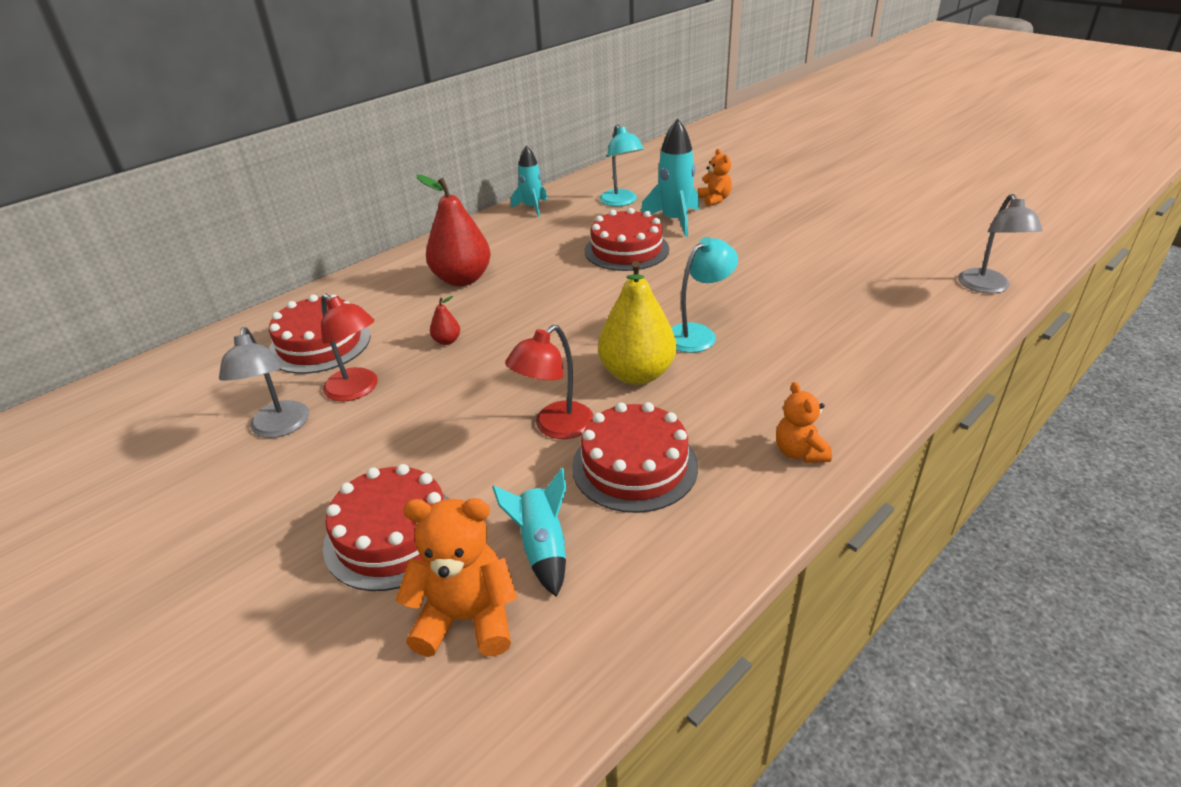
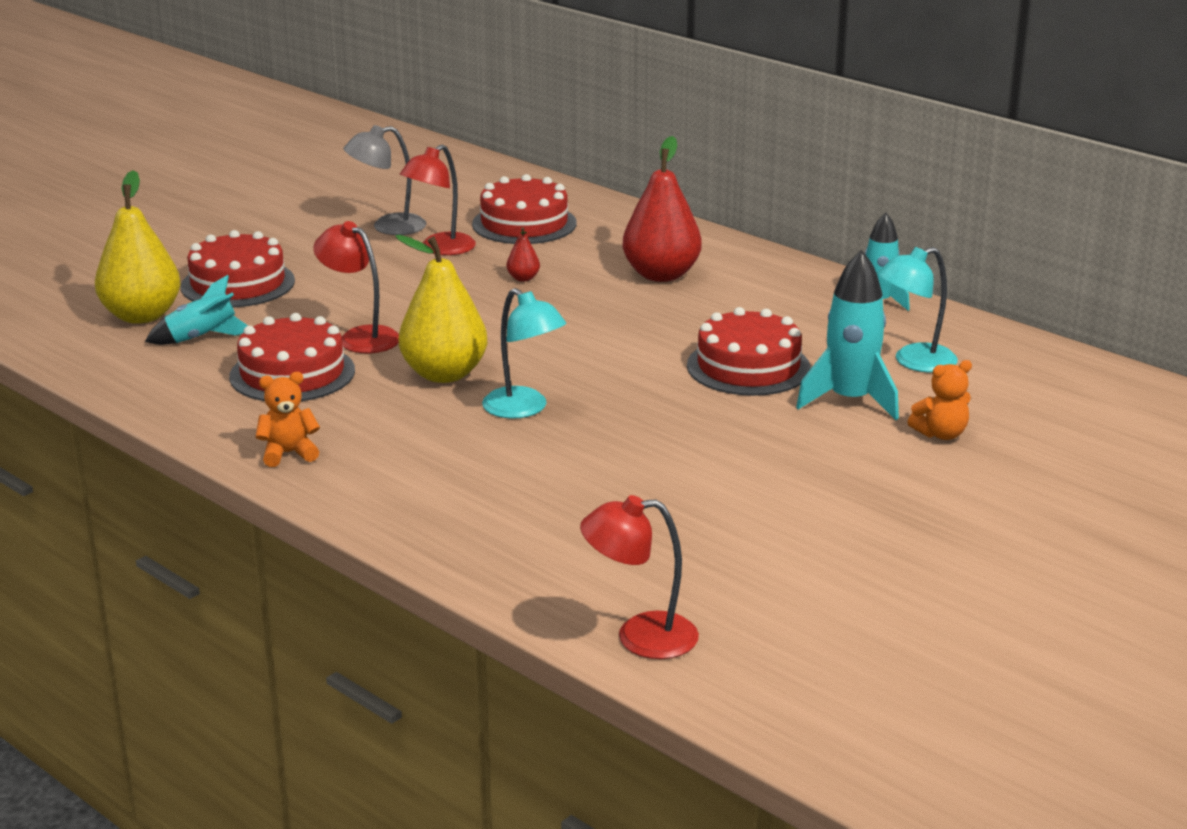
camera: 85 degrees right, 10 degrees down
orange teddy bear [396,498,517,657] -> yellow pear [95,170,180,324]
grey lamp [958,194,1043,294] -> red lamp [580,495,699,659]

